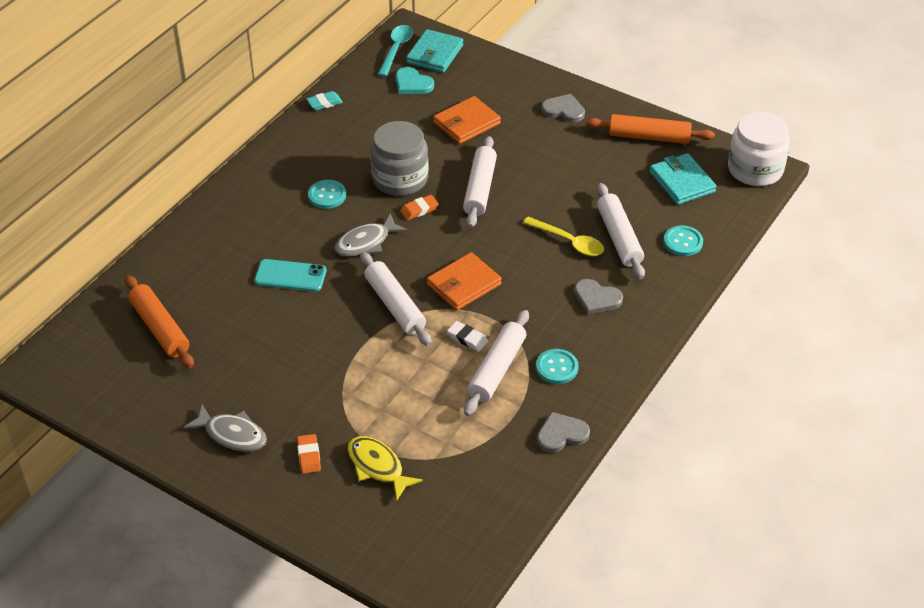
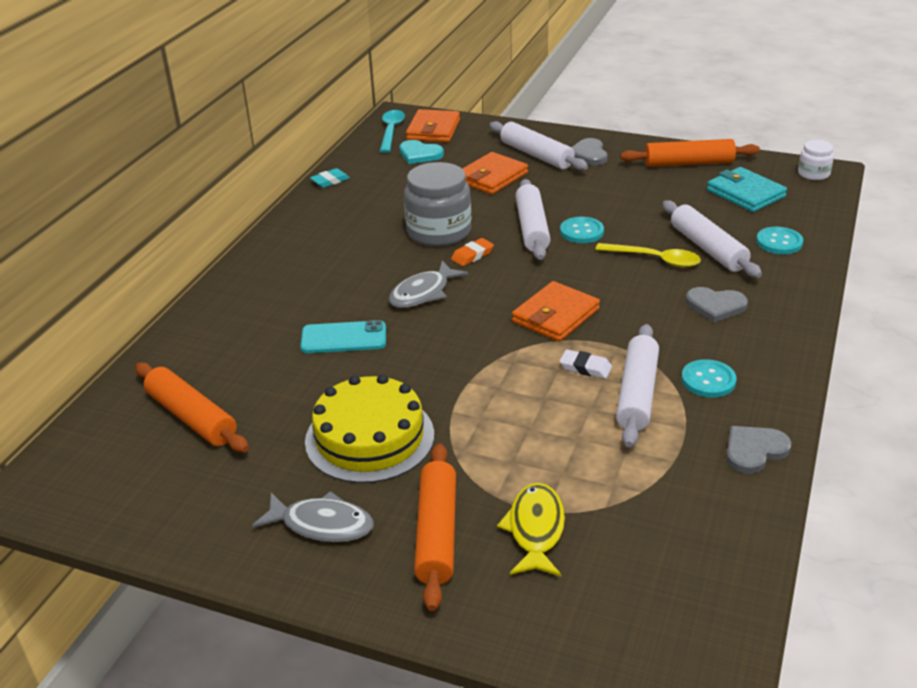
camera: 10 degrees left, 10 degrees down
orange eraser [297,434,321,474] -> orange rolling pin [414,443,456,611]
turquoise button [308,180,346,209] -> turquoise button moved to [560,217,604,243]
yellow fish [348,436,423,500] -> yellow fish turned 60 degrees clockwise [497,483,565,577]
white rolling pin [360,252,432,346] -> white rolling pin moved to [489,121,588,170]
turquoise wallet [406,29,463,73] -> orange wallet [406,109,460,142]
grey heart [541,94,585,122] -> grey heart turned 105 degrees counterclockwise [571,138,608,165]
white jar [728,112,790,186] -> white jar [798,140,834,180], size x0.52
none -> yellow cake [305,374,434,483]

